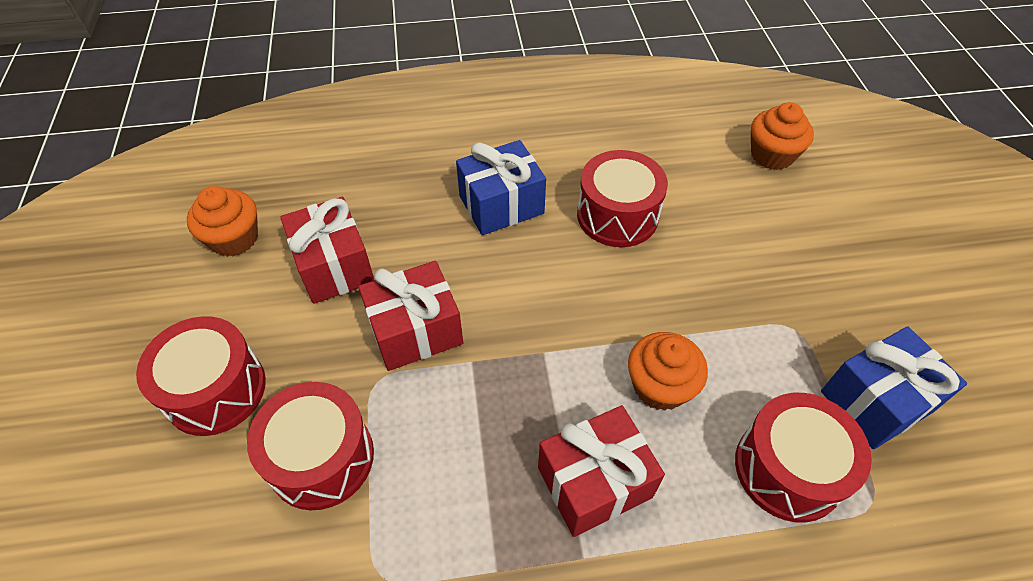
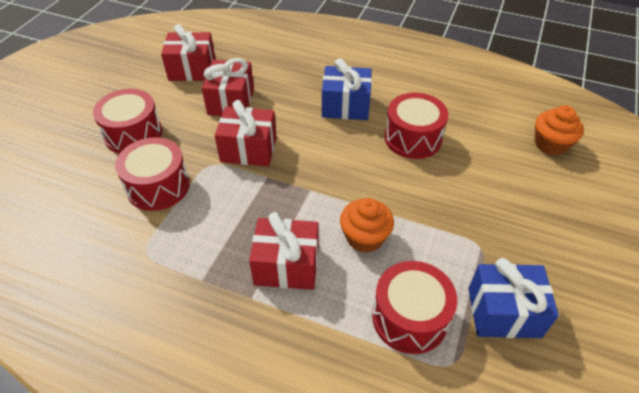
camera: 30 degrees right, 5 degrees down
orange cupcake [187,186,258,257] -> red gift [161,24,215,81]

